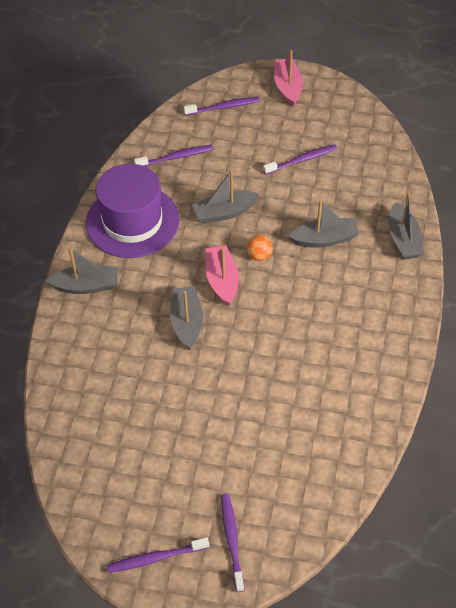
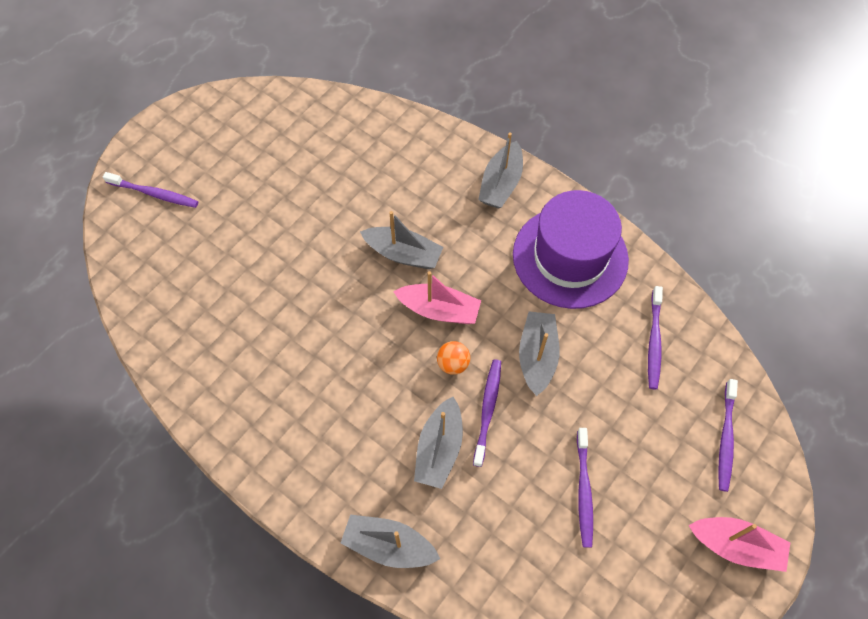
camera: 115 degrees right, 10 degrees up
purple toothbrush [107,537,209,573] -> purple toothbrush moved to [473,359,501,467]

